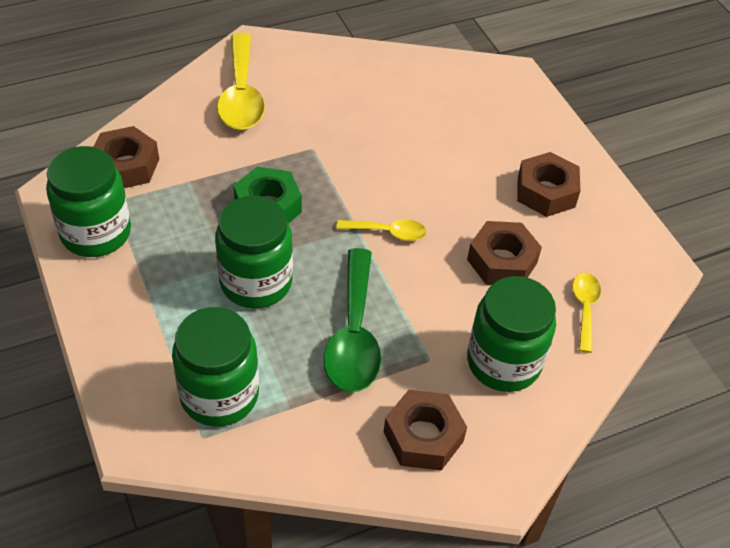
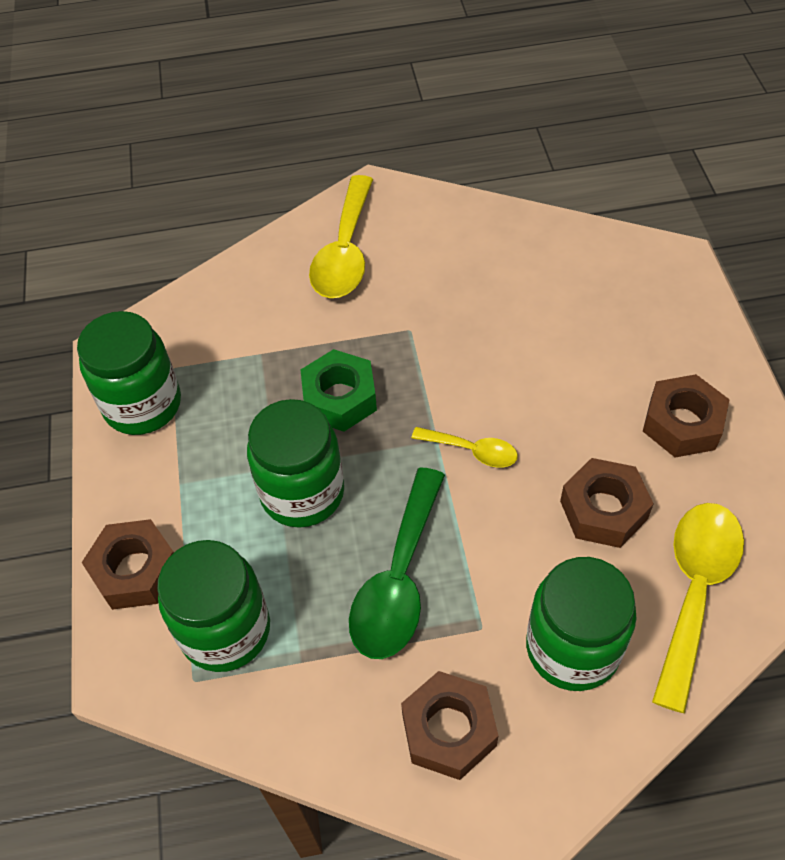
camera: 20 degrees right, 5 degrees up
brown nut [94,126,159,188] -> brown nut moved to [82,519,174,610]
yellow spoon [572,273,601,353] -> yellow spoon [652,503,744,713], size x1.87

